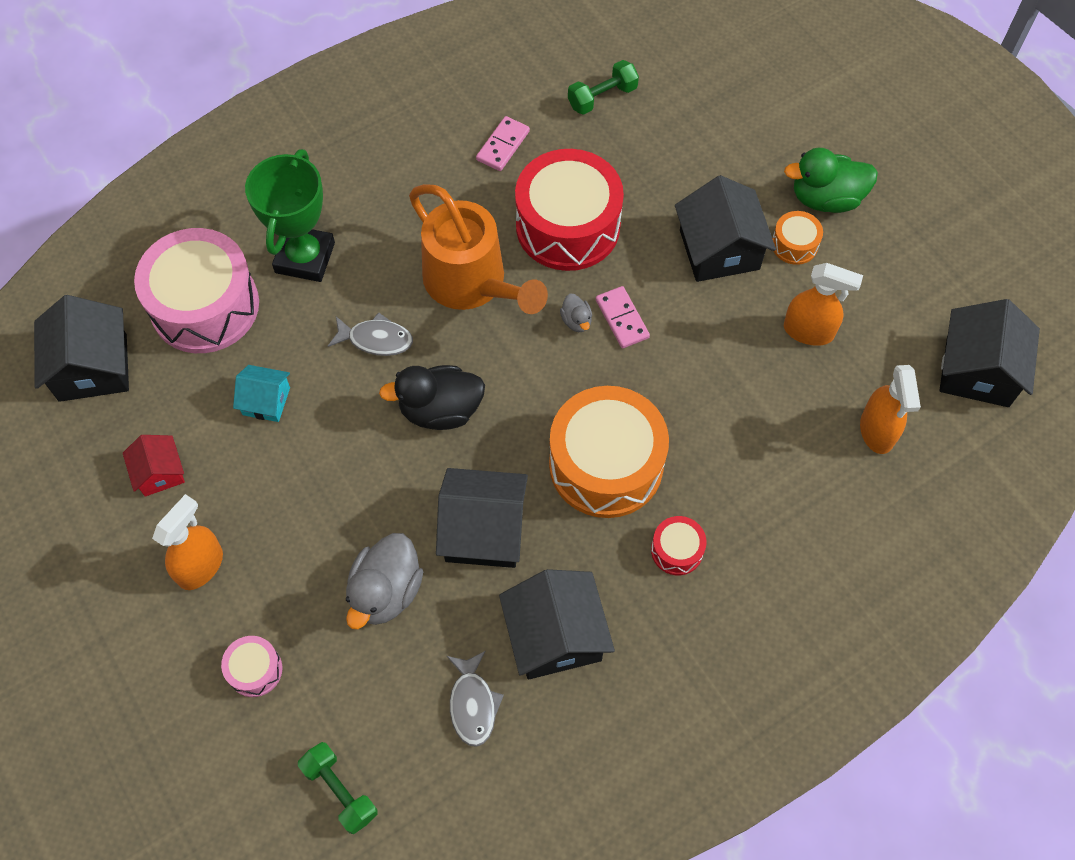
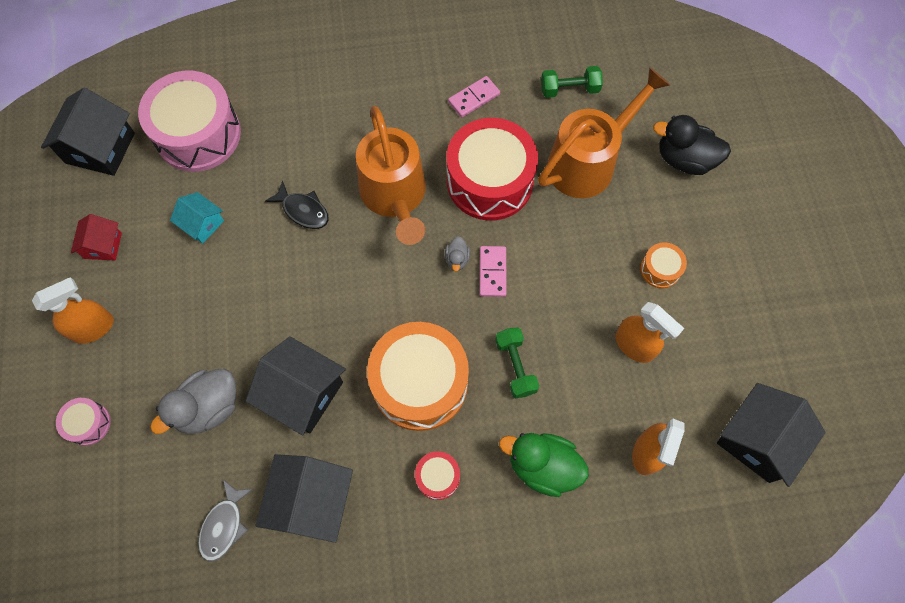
camera: 25 degrees right, 5 degrees up
green trophy [245,149,335,282] -> none
green dumbbell [298,742,378,834] -> green dumbbell moved to [495,327,539,398]
grey fish [328,312,413,356] -> black fish [265,180,329,229]
black duck [379,365,485,430] -> black duck moved to [653,115,731,175]
black house [675,175,776,282] -> none
green duck [784,148,878,213] -> green duck moved to [499,433,589,497]
none -> orange watering can [538,67,670,198]

